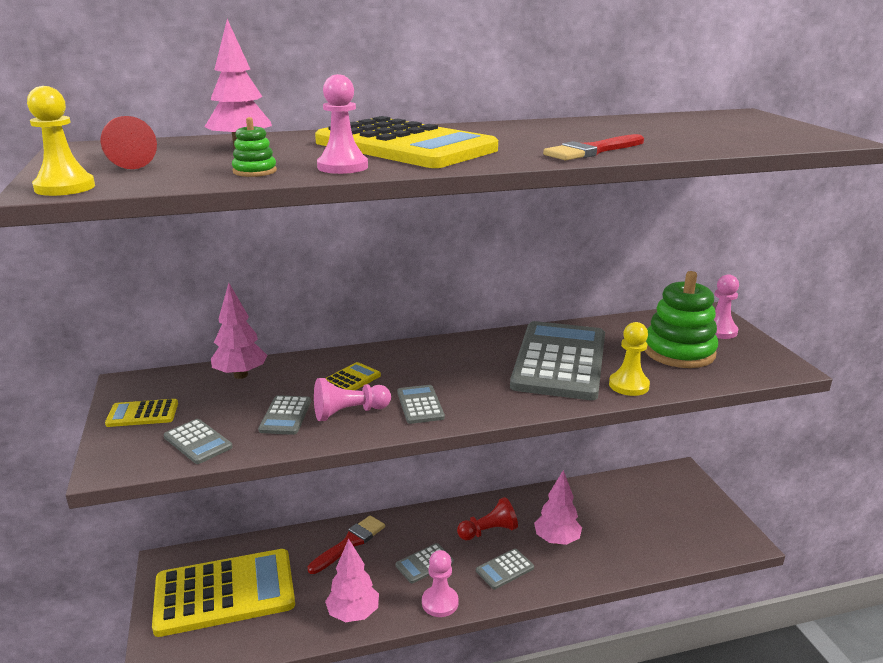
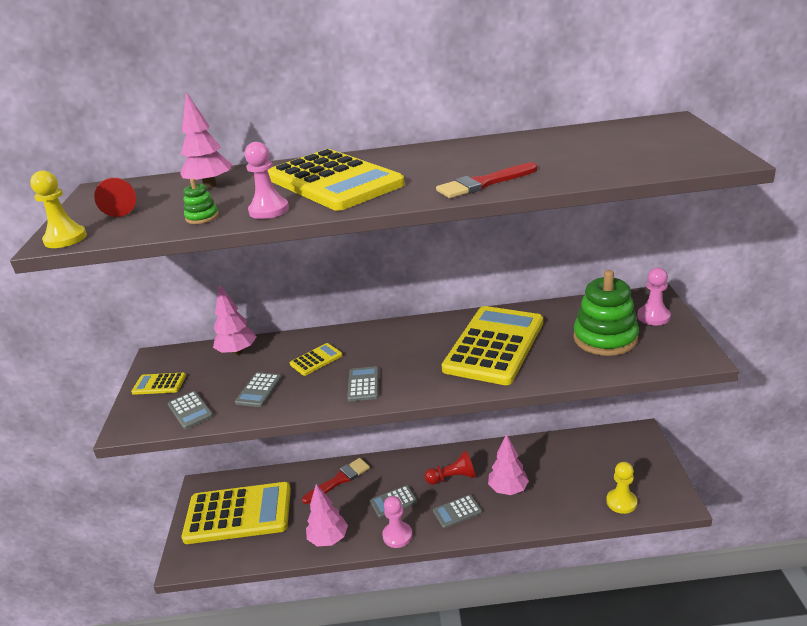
camera: 15 degrees right, 5 degrees up
pink pawn [314,378,391,421] -> none
grey calculator [510,321,605,400] -> yellow calculator [442,306,543,385]
yellow pawn [609,322,650,396] -> yellow pawn moved to [606,462,637,514]

